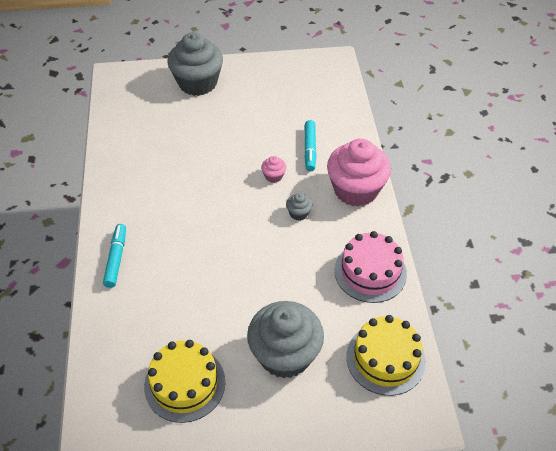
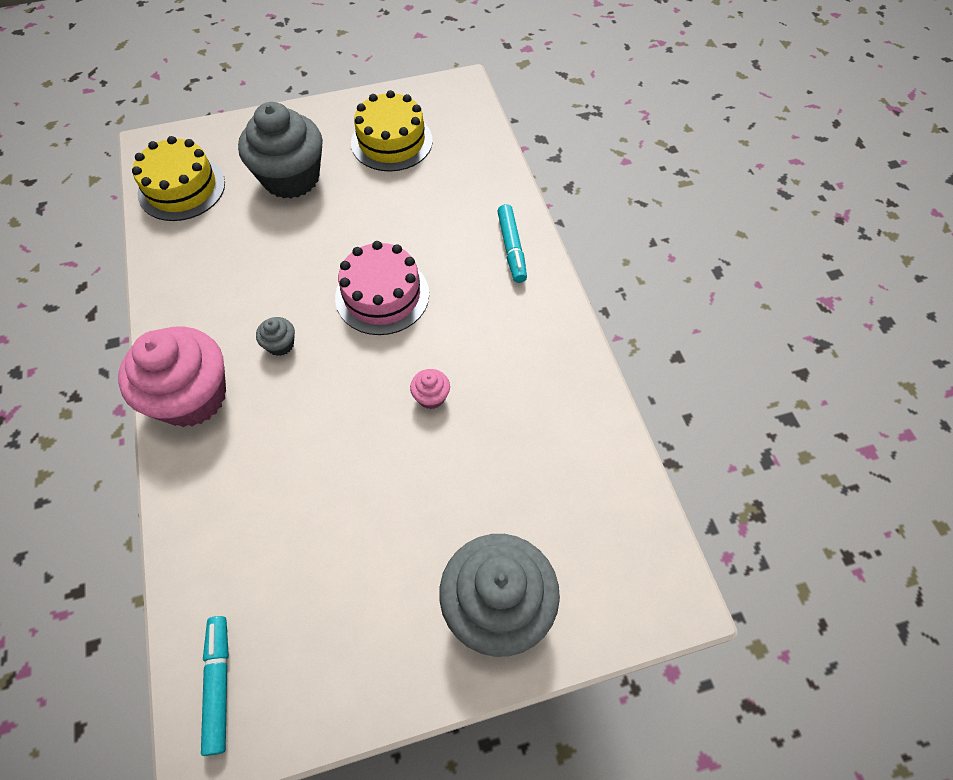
camera: 170 degrees right, 10 degrees up
pink cupcake [261,156,286,183] -> pink cupcake moved to [410,369,450,409]
turquoise marker [304,120,317,171] -> turquoise marker moved to [201,616,229,756]
pink cake [334,231,407,303] -> pink cake moved to [335,241,429,335]

